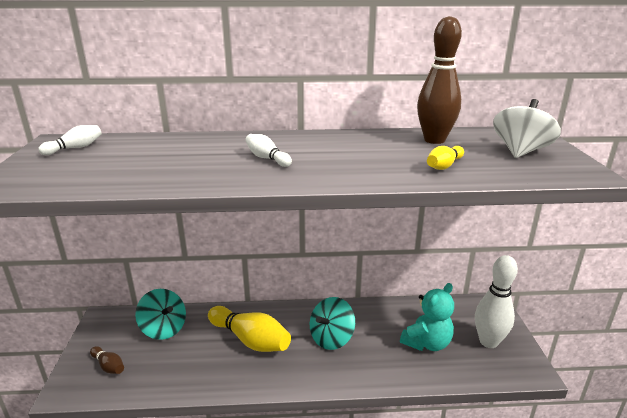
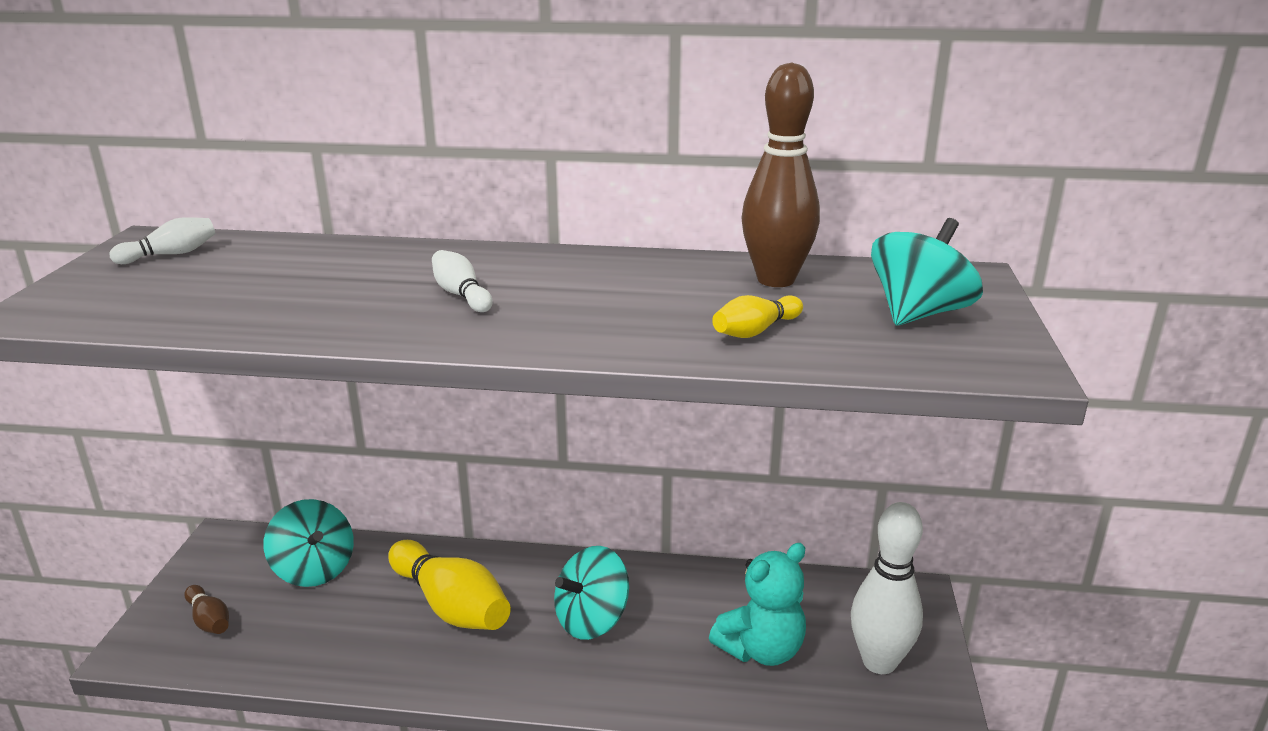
camera: 10 degrees right, 0 degrees up
white spinning top [493,99,561,158] -> turquoise spinning top [871,218,983,325]

